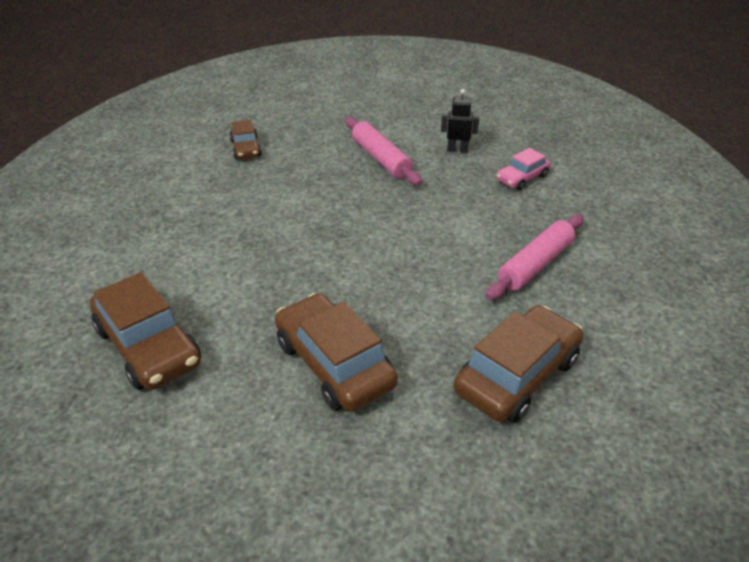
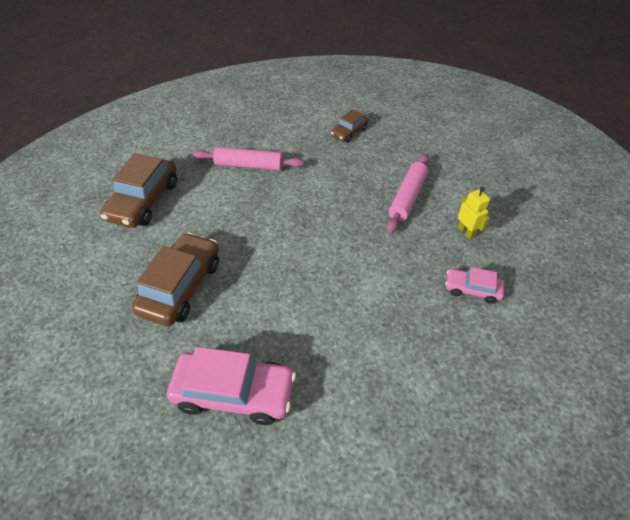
camera: 55 degrees right, 10 degrees up
black robot [441,89,479,153] -> yellow robot [458,187,490,240]
brown car [454,305,583,423] -> pink car [167,347,296,425]
pink rolling pin [486,214,584,300] -> pink rolling pin moved to [193,147,304,171]

